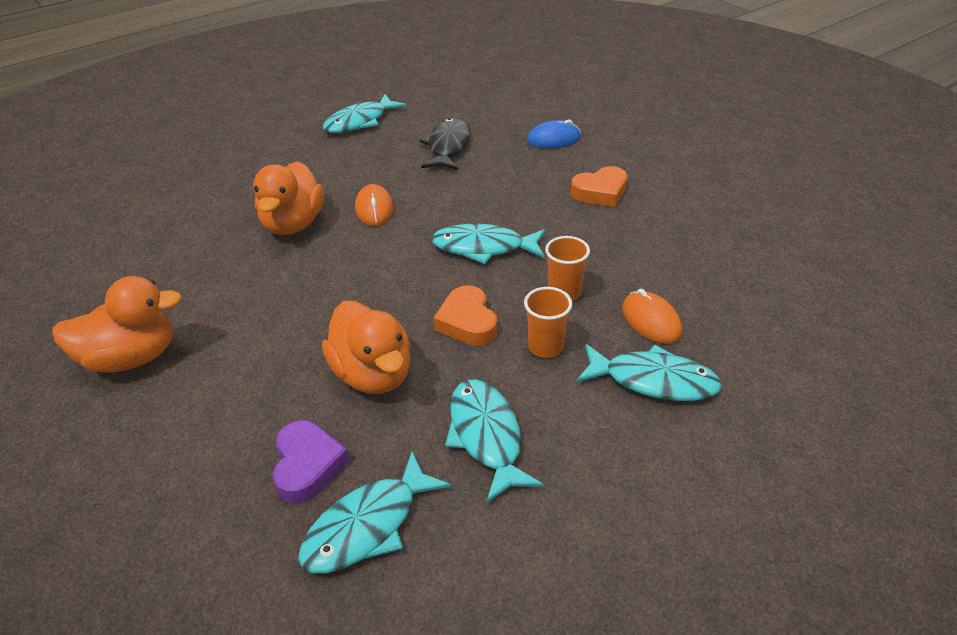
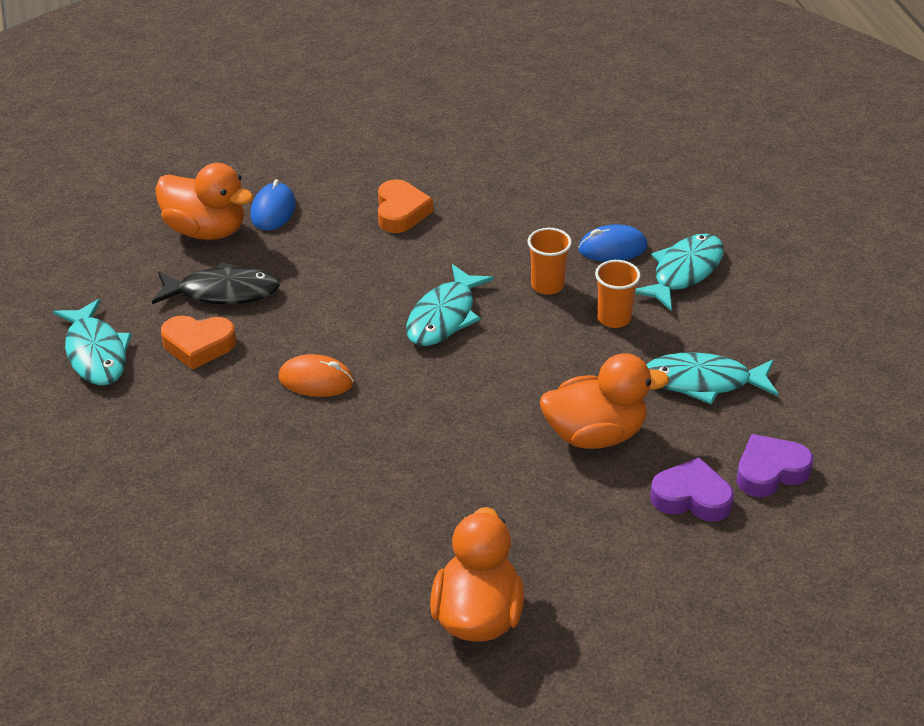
camera: 70 degrees left, 0 degrees up
orange duck [253,161,324,235] -> orange duck moved to [155,163,254,240]
turquoise fish [298,451,451,573] -> purple heart [737,434,813,497]
black fish [419,117,471,170] -> black fish turned 150 degrees clockwise [152,262,280,304]
orange heart [433,285,497,346] -> orange heart moved to [161,315,236,370]
orange mouse [622,289,682,344] -> blue mouse [578,224,647,262]

